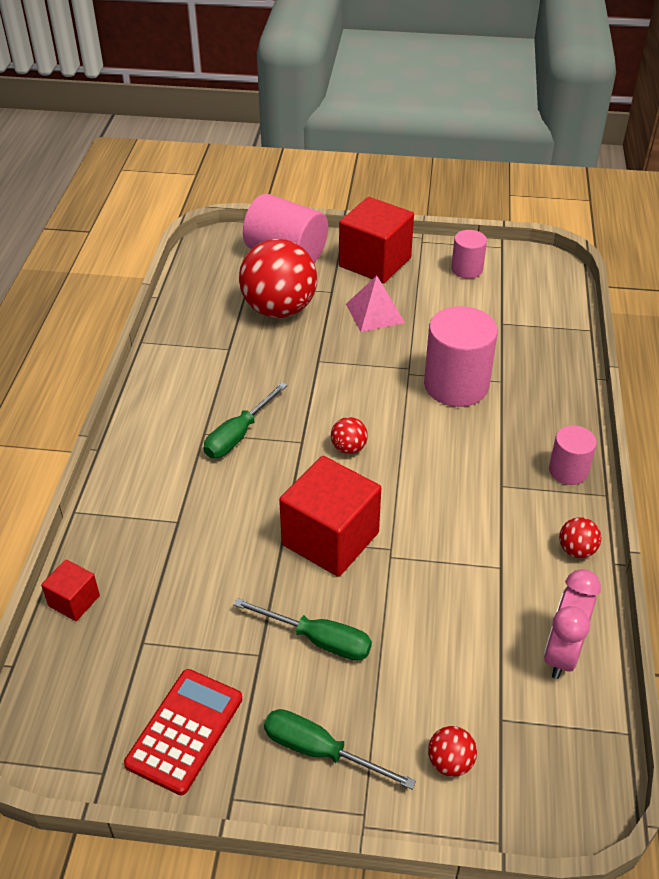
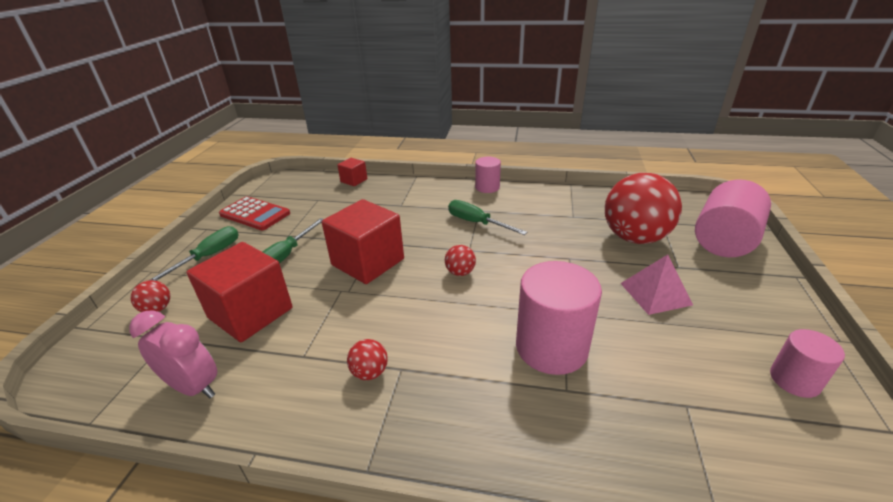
camera: 95 degrees right, 10 degrees down
red cube [339,197,414,283] -> red cube moved to [186,242,292,342]
pink cylinder [549,425,597,485] -> pink cylinder moved to [475,157,501,193]
red ball [559,517,601,558] -> red ball moved to [347,339,388,380]

